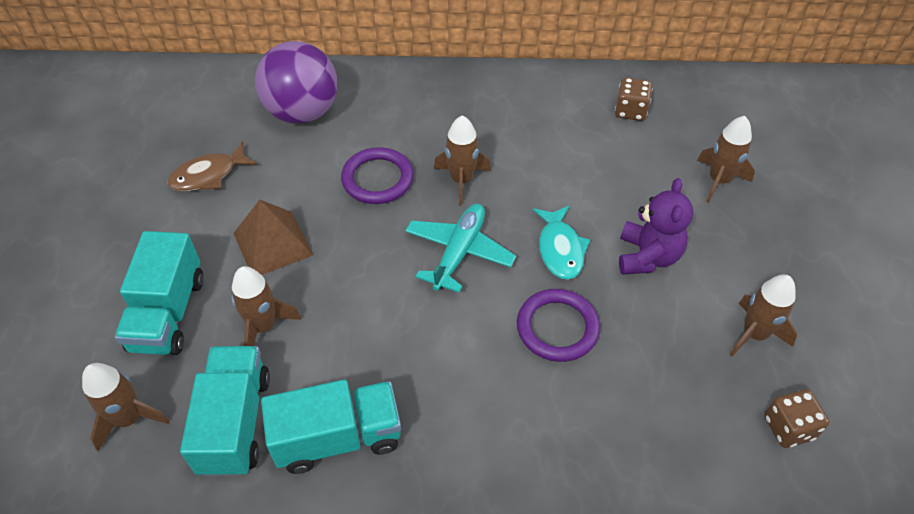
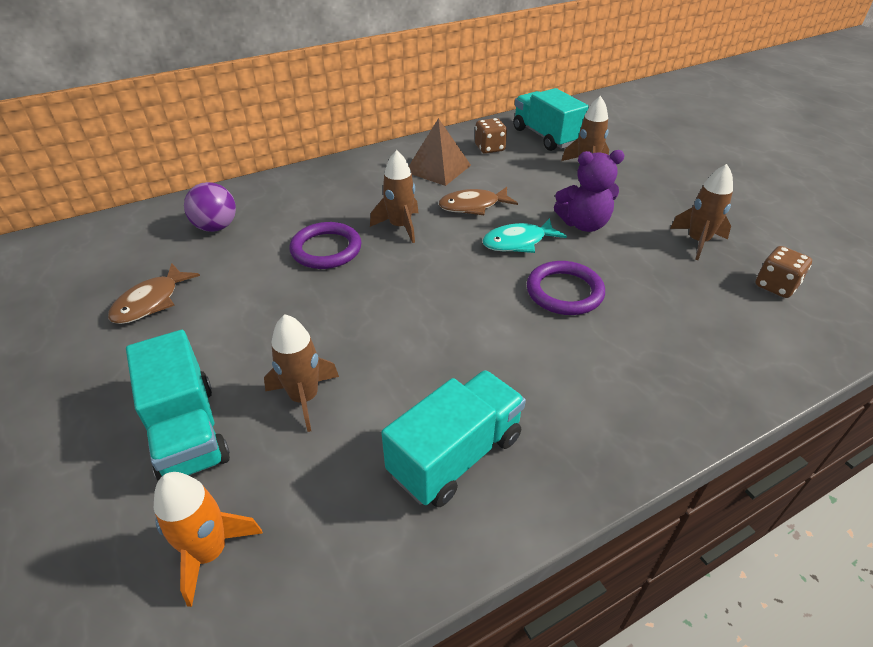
camera: 30 degrees left, 10 degrees down
brown rocket [82,363,169,451] -> orange rocket [154,472,263,607]
turquoise truck [180,346,270,477] -> turquoise truck moved to [513,88,589,151]
brown pyramid [233,199,313,275] -> brown pyramid moved to [409,118,471,186]
purple ball [255,41,337,123] -> purple ball [184,182,236,232], size x0.60
turquoise plane [405,204,516,293] -> none
turquoise fish [533,206,590,279] -> turquoise fish turned 105 degrees clockwise [482,218,567,253]
purple teddy bear [619,178,693,275] -> purple teddy bear turned 105 degrees clockwise [554,150,625,232]
none -> brown fish [439,187,518,215]

